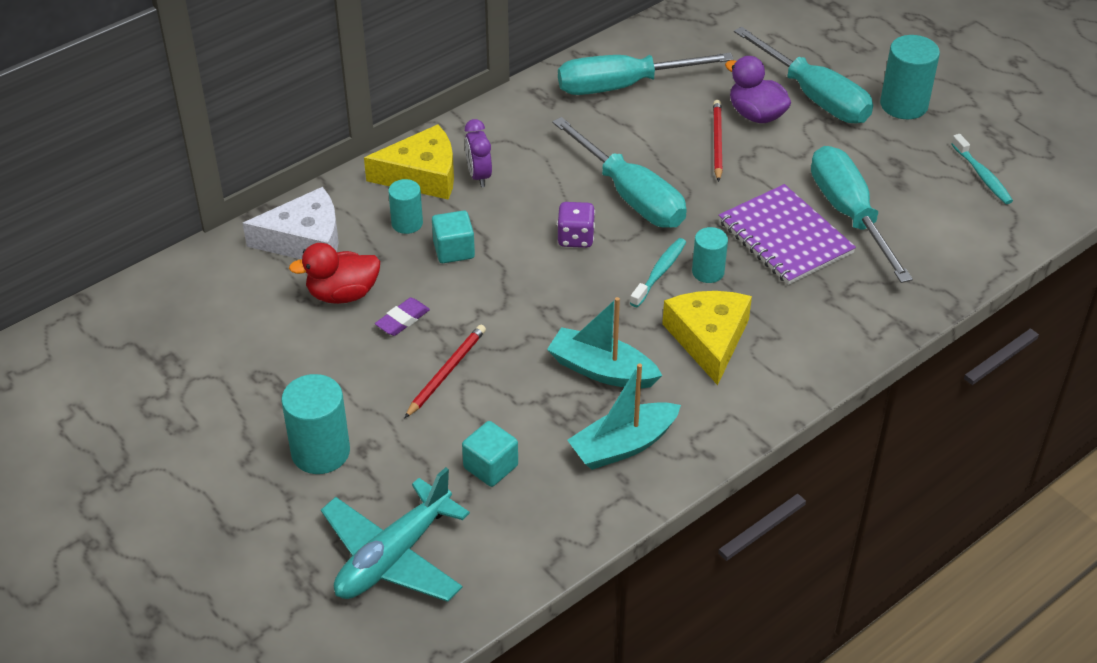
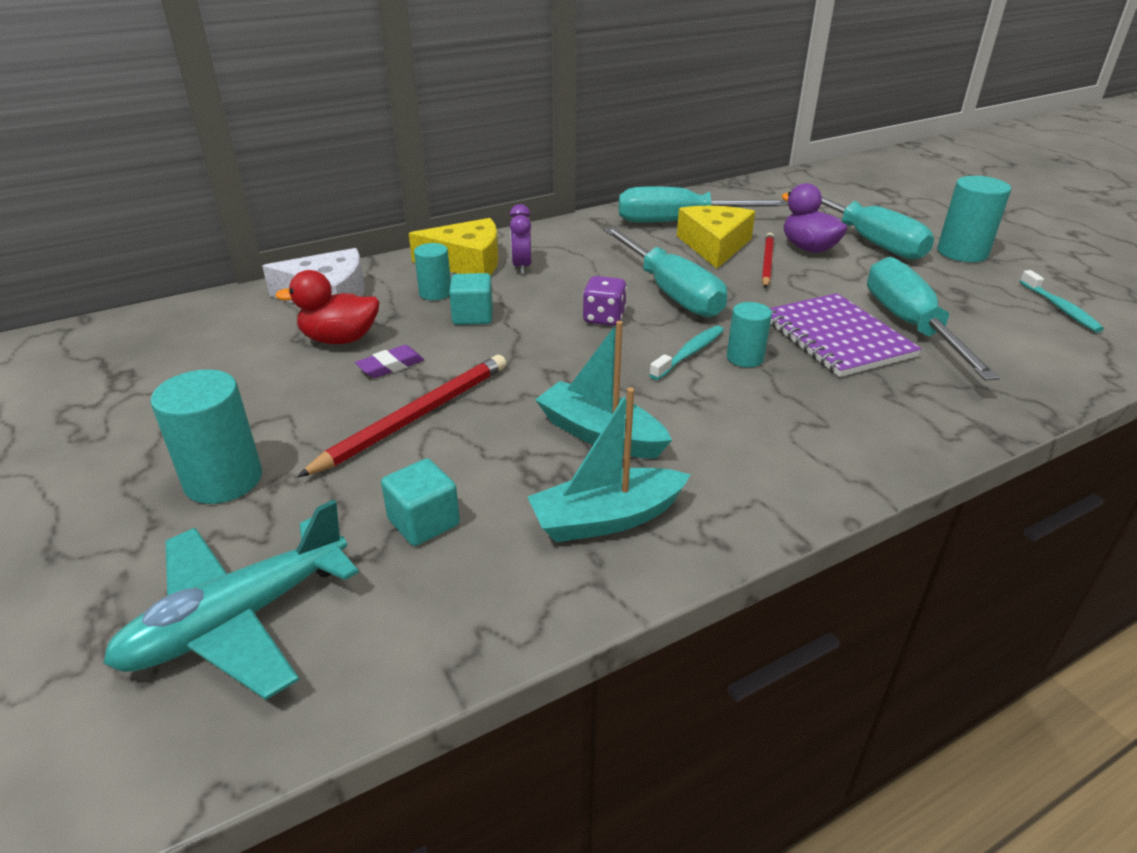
camera: 10 degrees right, 10 degrees down
red pencil [405,325,486,418] -> red pencil [297,355,506,477], size x1.52
yellow cheese [662,291,752,385] -> yellow cheese moved to [677,206,755,269]

